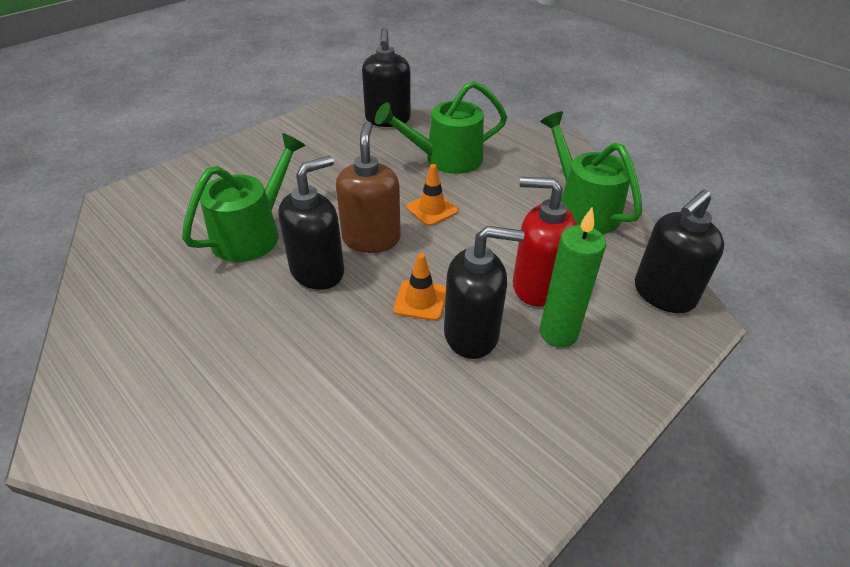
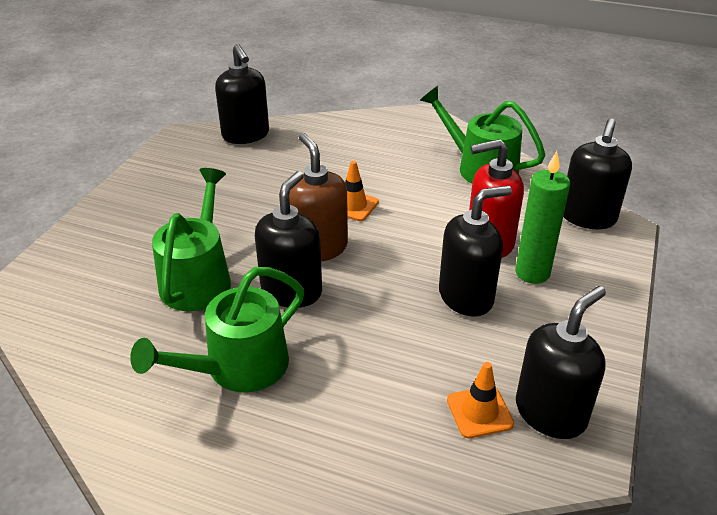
camera: 25 degrees left, 5 degrees down
green watering can [375,81,507,174] -> green watering can moved to [130,267,304,392]
orange traffic cone [393,253,446,321] -> orange traffic cone moved to [447,362,514,438]
none -> black soap dispenser [516,286,606,439]

